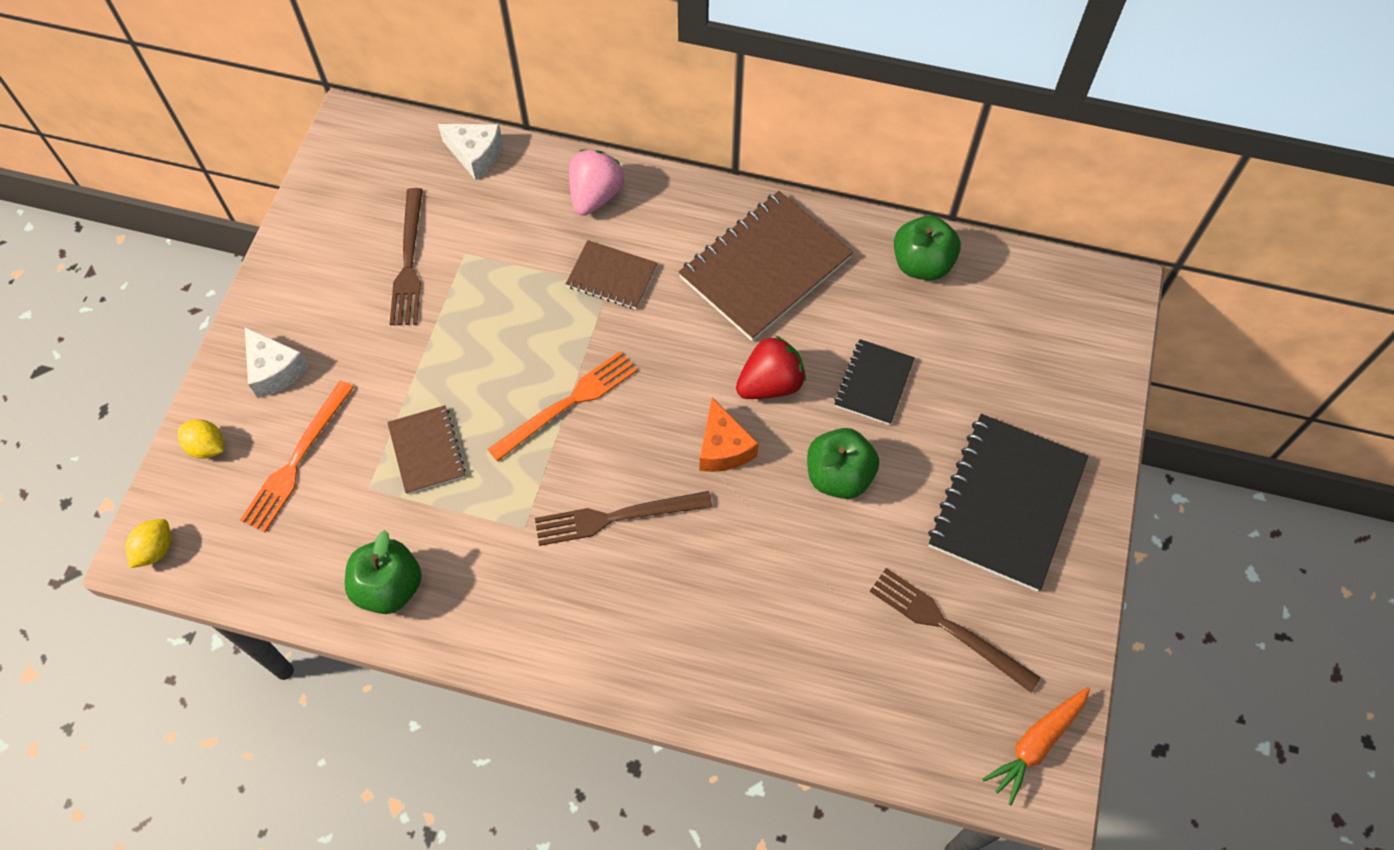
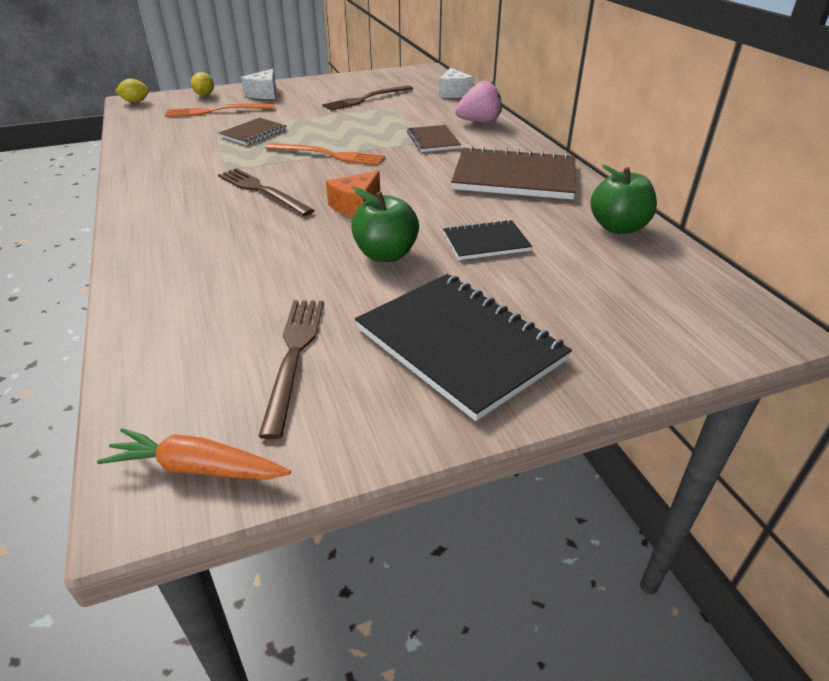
camera: 55 degrees right, 25 degrees down
green apple [345,530,422,614] -> none
red strawberry [736,336,806,399] -> none
black notebook [928,414,1088,592] -> black notebook turned 60 degrees clockwise [355,274,572,421]

